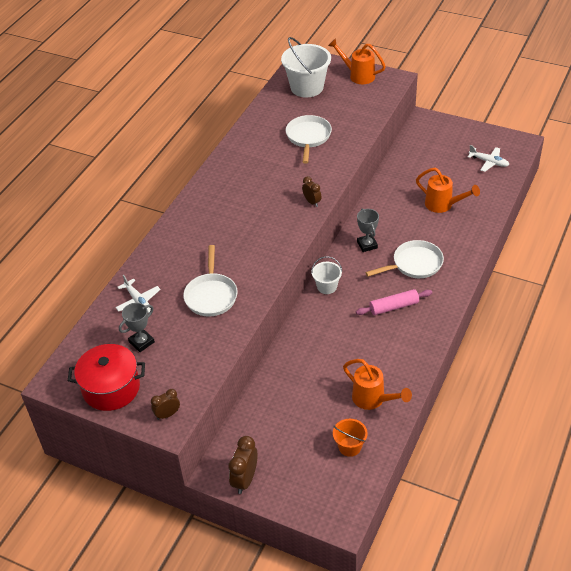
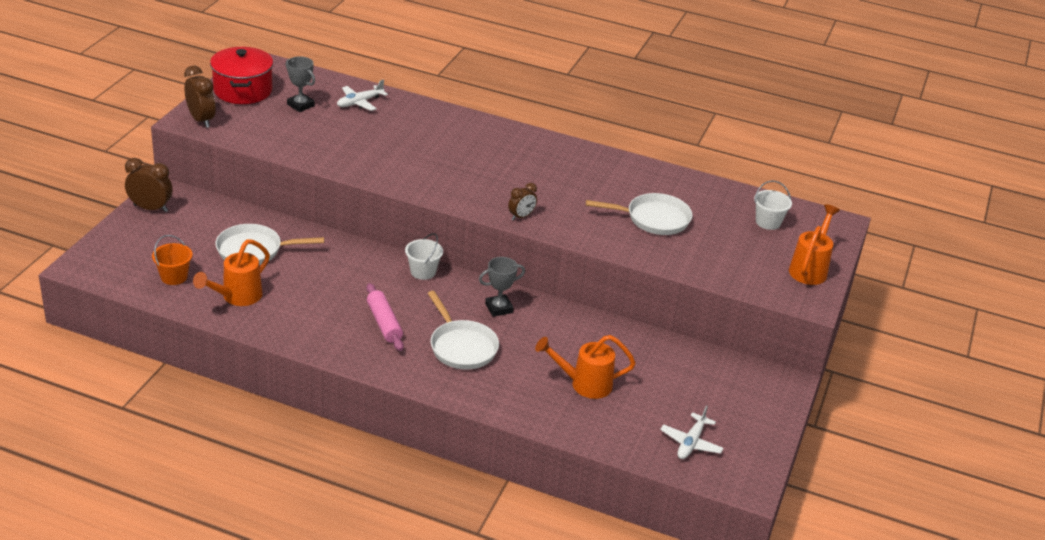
camera: 80 degrees right, 10 degrees down
brown clock [151,389,180,420] -> brown clock [184,66,216,128], size x1.58
white pan [183,245,238,316] -> white pan moved to [215,224,324,265]
white bucket [281,37,331,97] -> white bucket [754,180,792,230], size x0.53
orange watering can [416,168,480,213] -> orange watering can turned 60 degrees clockwise [535,335,636,399]

